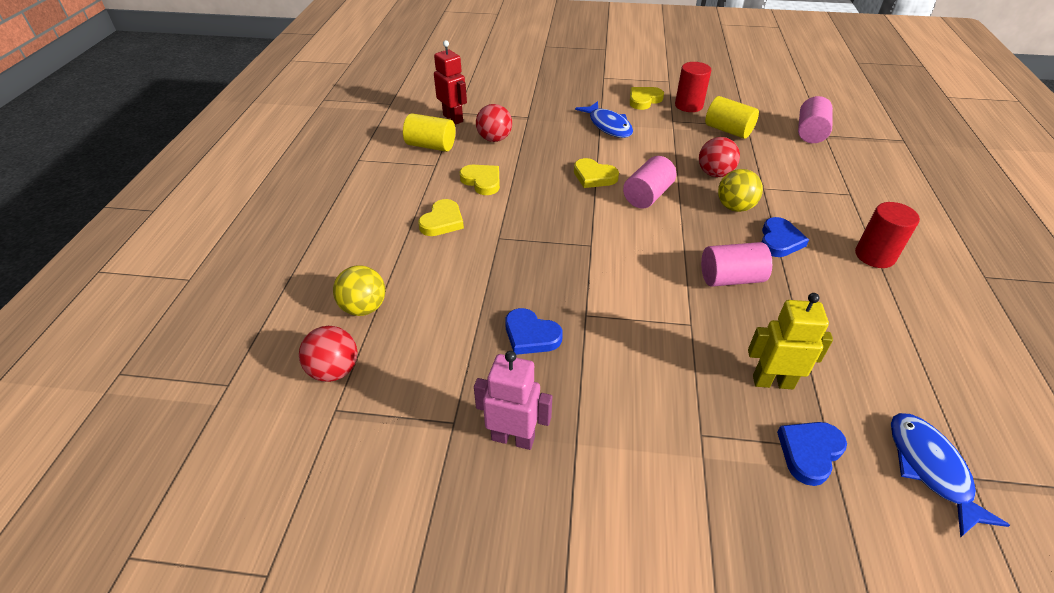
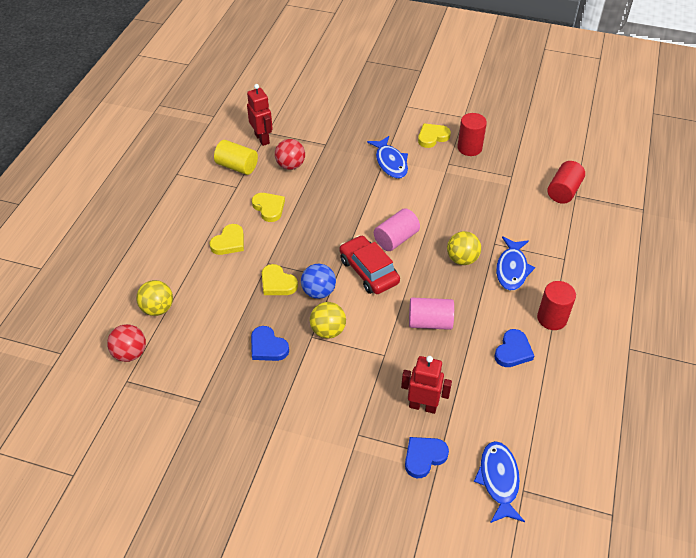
camera: 10 degrees right, 5 degrees up
pink robot [474,351,552,450] -> none
yellow heart [574,158,619,188] -> yellow heart moved to [262,264,298,295]
red ball [699,137,740,177] -> none
yellow cylinder [705,96,759,139] -> none
yellow robot [748,293,833,389] -> red robot [401,356,452,414]
blue heart [762,217,809,257] -> blue heart moved to [494,329,534,367]
pink cylinder [798,96,833,143] -> red cylinder [547,161,585,204]
none -> blue ball [301,264,336,299]
none -> yellow ball [310,302,346,339]
none -> red car [339,235,400,294]
none -> blue fish [496,236,535,290]

